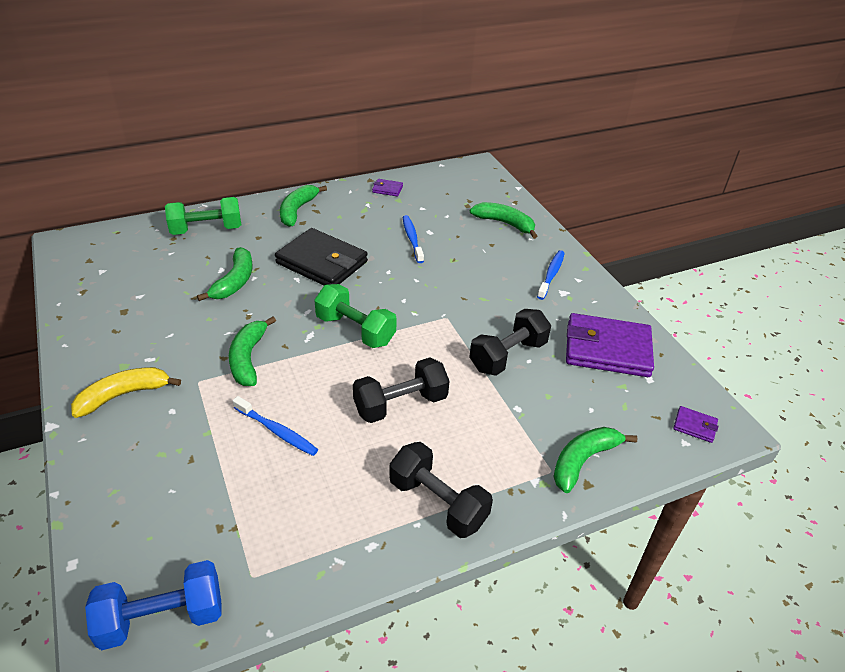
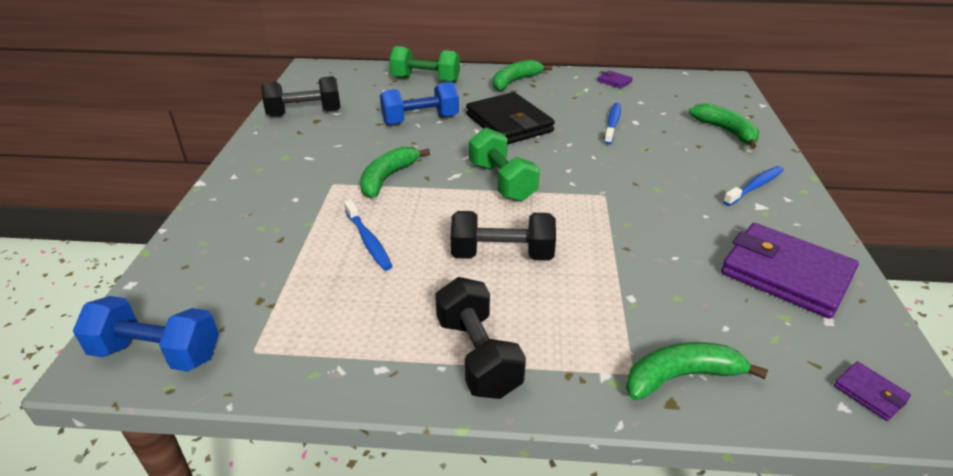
camera: 30 degrees right, 5 degrees down
yellow banana [71,367,181,418] -> none
green banana [197,247,252,301] -> blue dumbbell [380,82,459,125]
black dumbbell [469,309,551,376] -> black dumbbell moved to [261,76,341,117]

